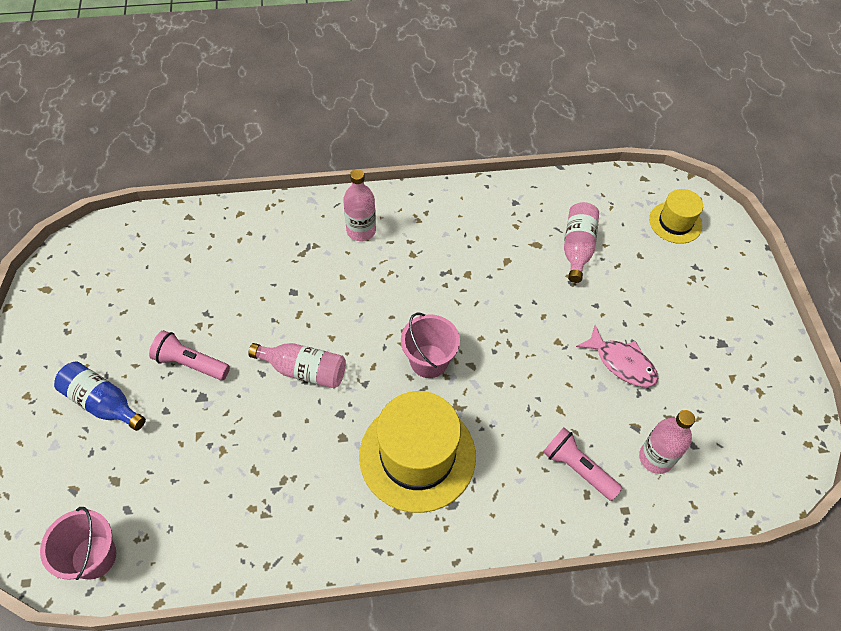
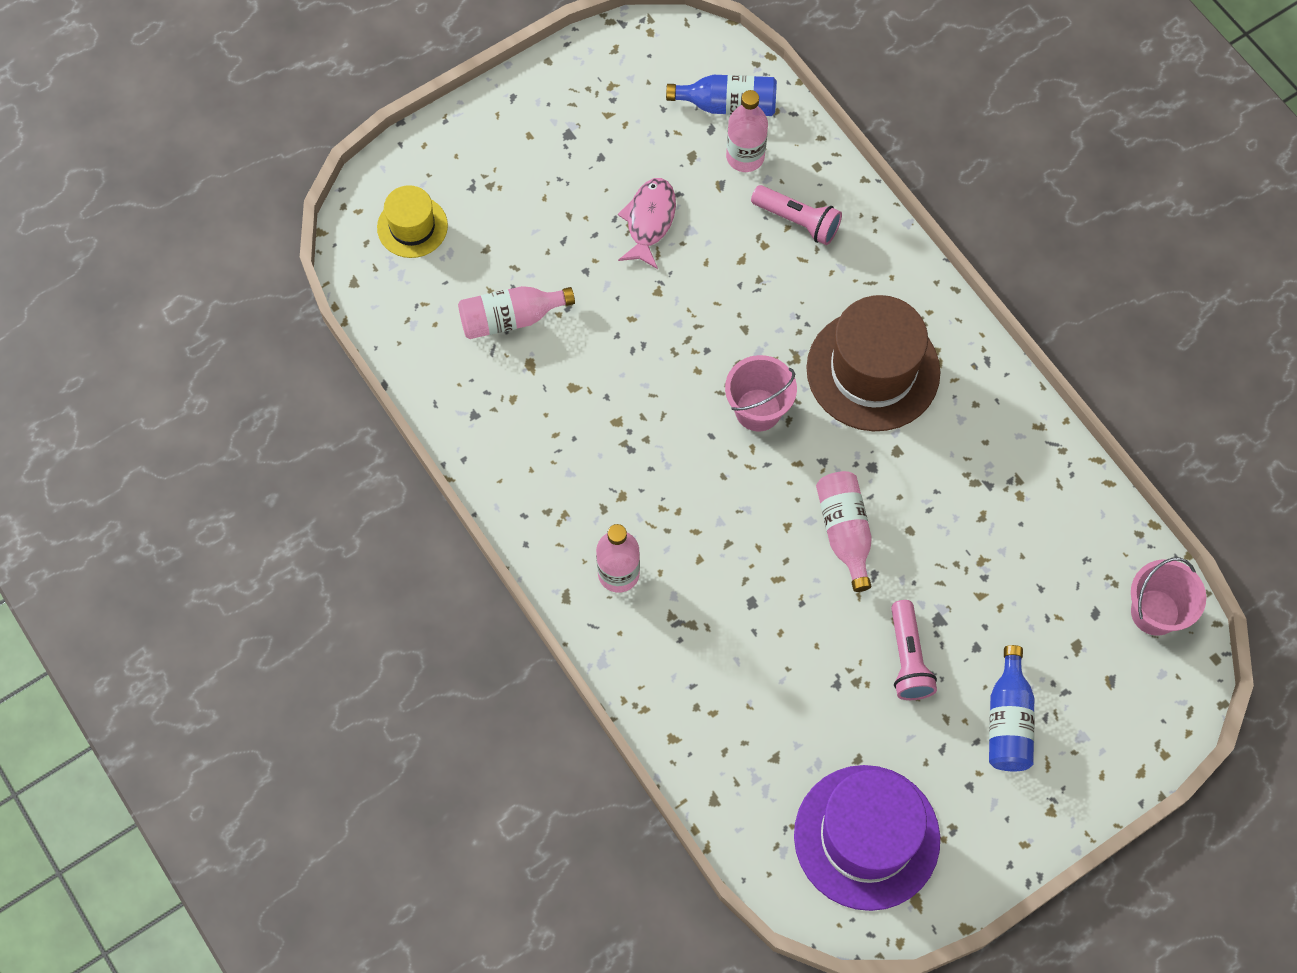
camera: 115 degrees left, 10 degrees up
yellow hat [359,391,476,513] -> brown hat [806,295,940,431]
pink flashlight [543,428,623,501] -> pink flashlight turned 75 degrees counterclockwise [751,185,842,245]
none -> blue bottle [666,75,777,116]
none -> purple hat [794,765,940,911]

